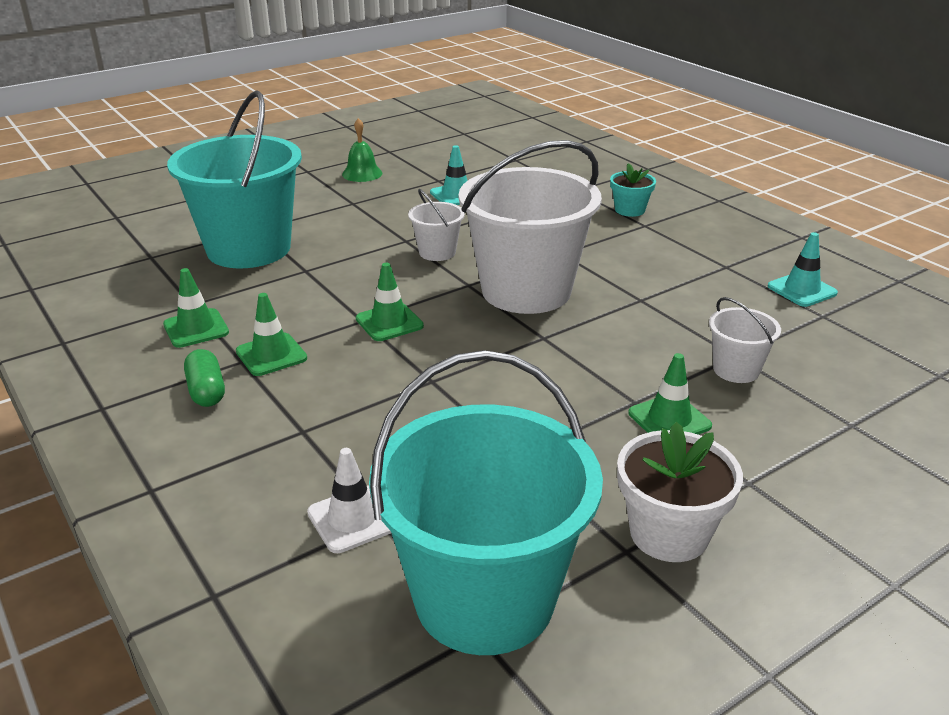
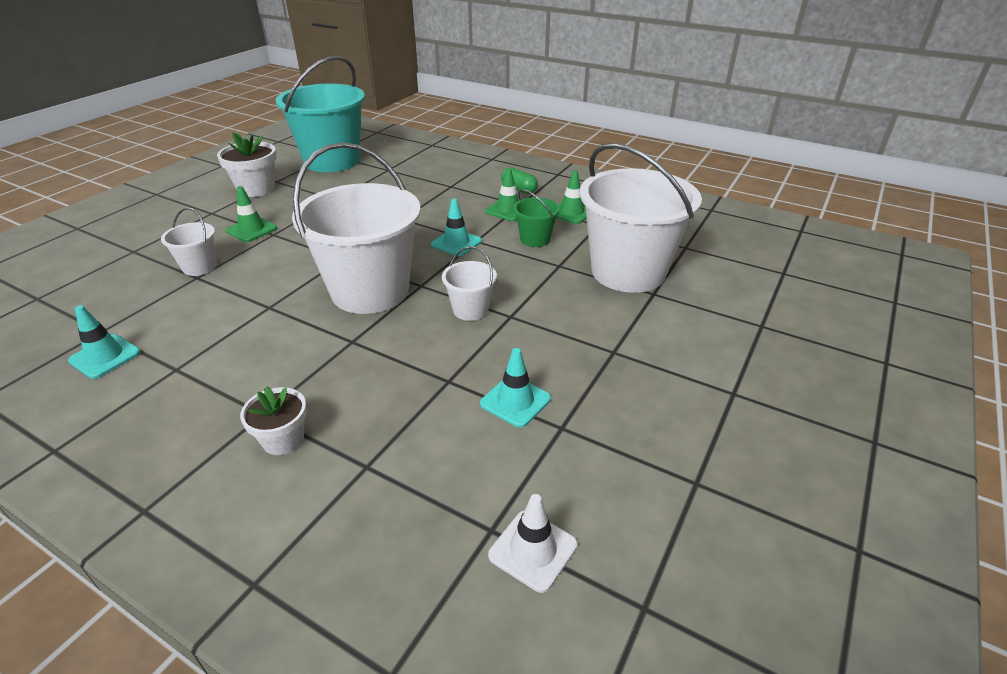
camera: 155 degrees right, 5 degrees up
turquoise bucket [167,90,302,268] -> white bucket [580,143,702,293]
white traffic cone [307,448,391,553] -> white traffic cone moved to [488,494,578,593]
green bell [342,118,382,182] -> none
green traffic cone [356,263,424,341] -> turquoise traffic cone [431,198,482,256]
turquoise flower pot [610,164,656,217] -> white flower pot [240,386,307,455]
none -> green bucket [513,189,560,247]

